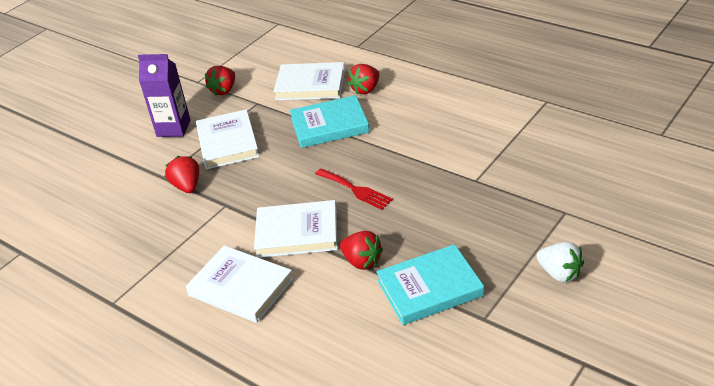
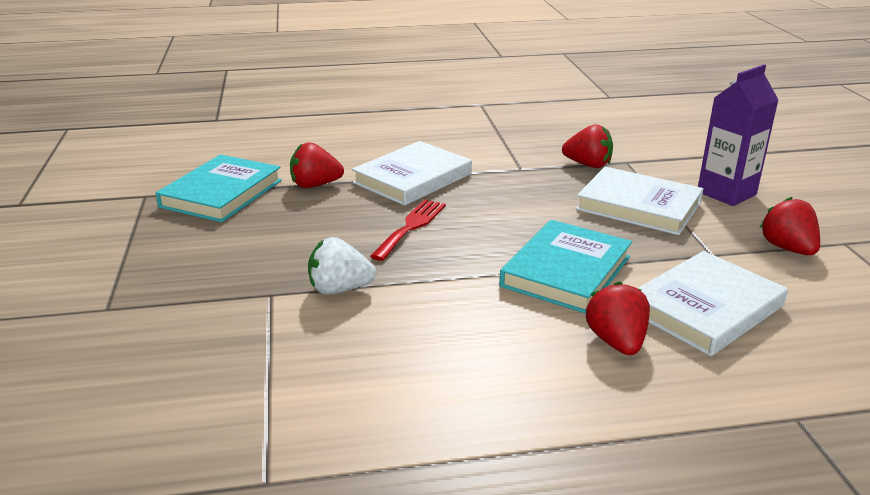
camera: 130 degrees right, 10 degrees down
white book [186,245,293,323] -> none
red fork [315,168,393,210] -> red fork turned 120 degrees clockwise [370,199,446,261]
white strawberry [536,242,584,283] -> white strawberry moved to [308,237,376,295]

